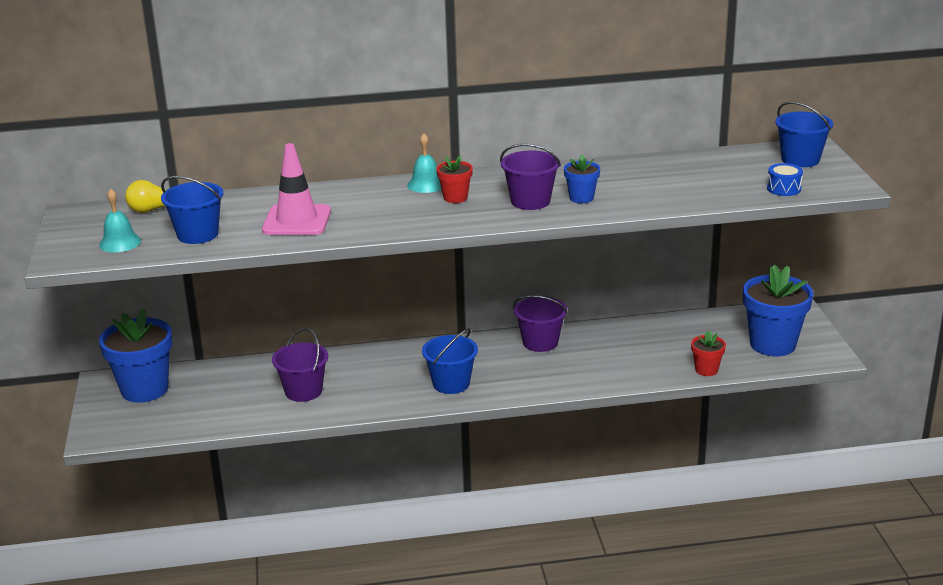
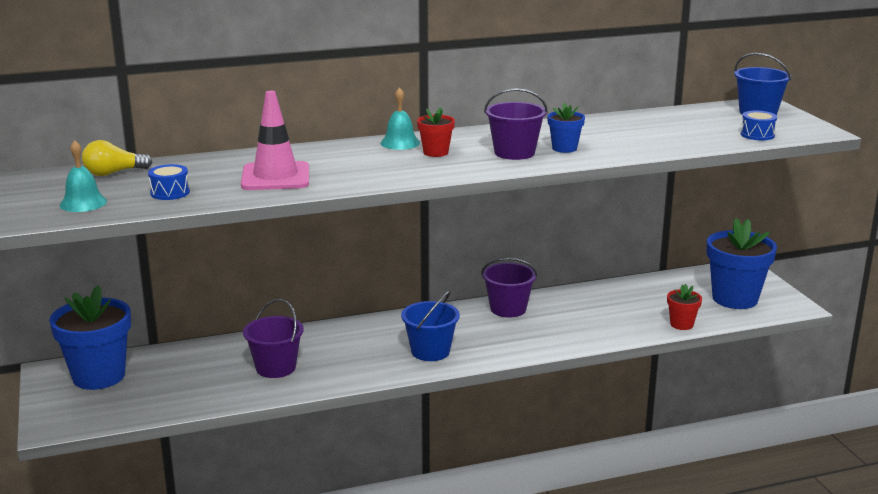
camera: 10 degrees left, 5 degrees down
blue bucket [161,176,223,244] -> blue drum [148,164,190,200]

